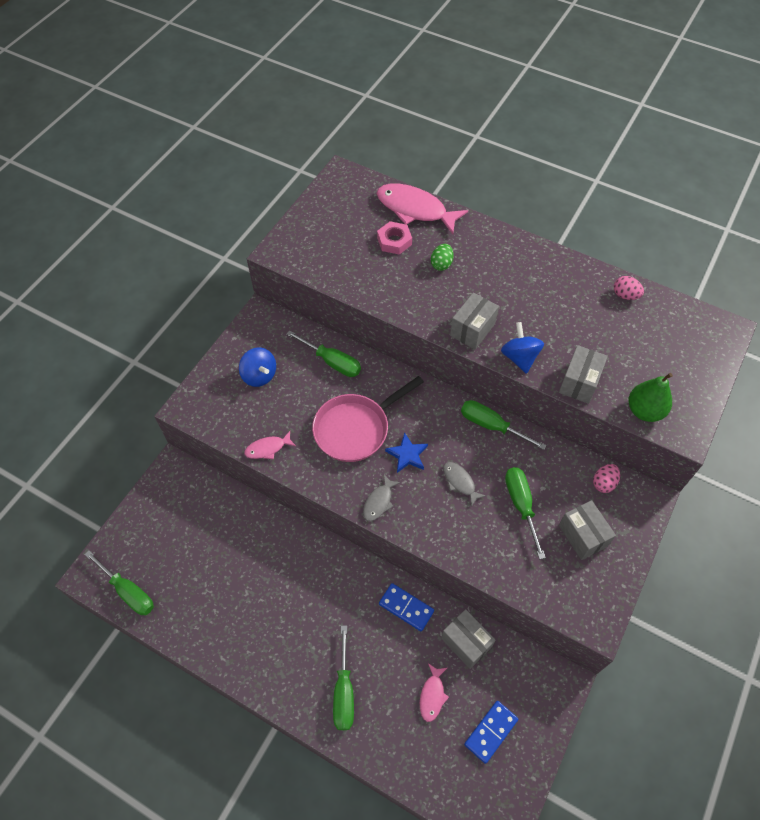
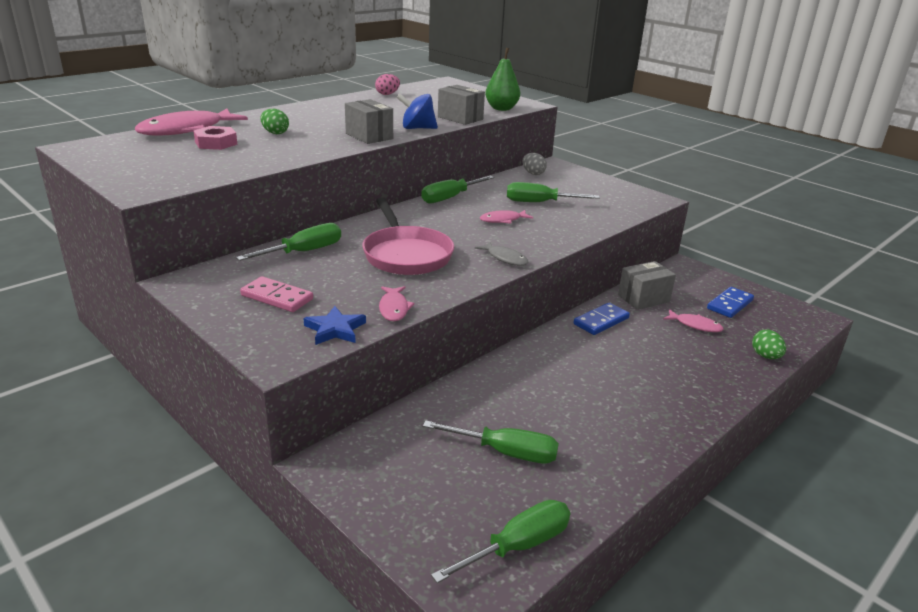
camera: 75 degrees left, 30 degrees down
blue spinning top [239,348,276,387] -> pink domino [240,276,313,312]
green screwdriver [333,625,354,730] -> green screwdriver moved to [423,420,559,463]
blue star [385,432,428,473] -> blue star moved to [303,306,366,345]
grey fish [443,462,486,507] -> pink fish [480,210,533,224]
blue domino [464,701,518,764] -> blue domino turned 75 degrees clockwise [707,287,754,318]
grey box [559,500,616,560] -> none
pink egg [593,464,620,493] -> grey egg [522,153,547,175]
none -> green egg [752,329,786,359]

